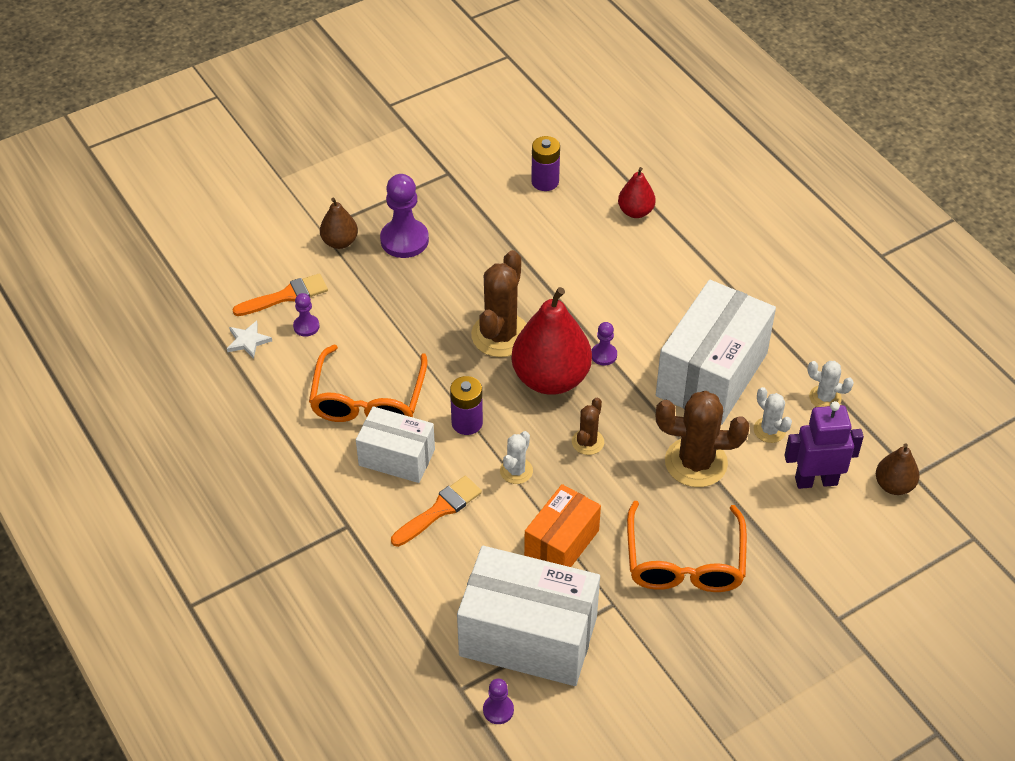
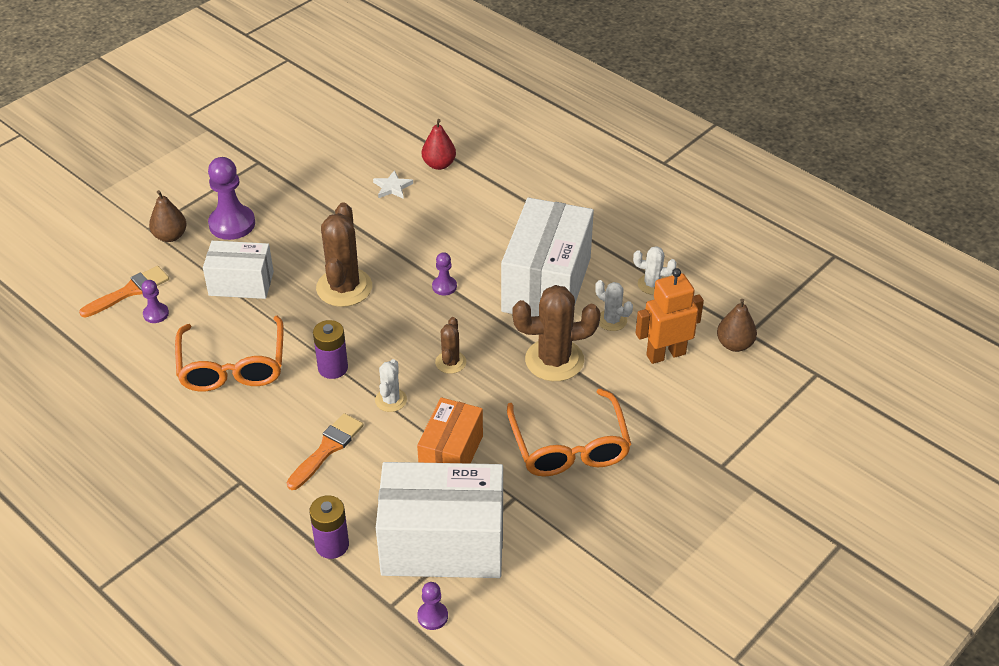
camera: 15 degrees left, 5 degrees down
white star [227,321,272,359] -> white star moved to [373,170,413,199]
white box [356,406,435,483] -> white box moved to [203,241,274,299]
red pear [512,287,592,395] -> none
purple battery [531,136,560,191] -> purple battery moved to [309,495,349,559]
purple robot [784,401,864,489] -> orange robot [636,268,704,364]

